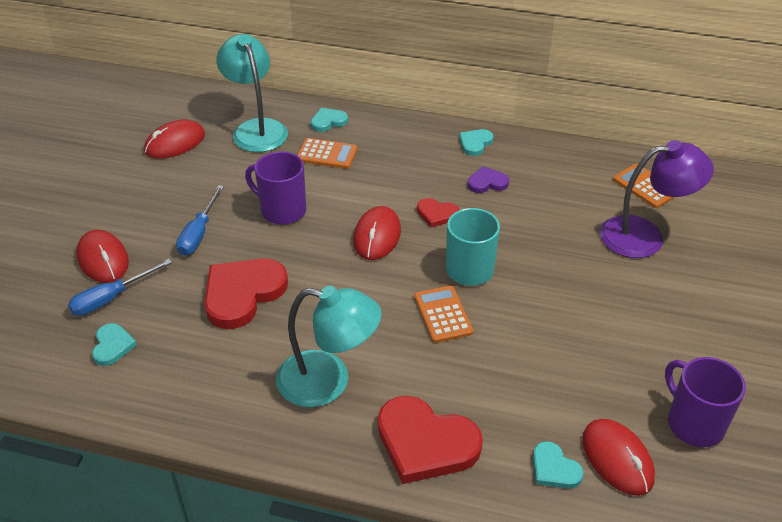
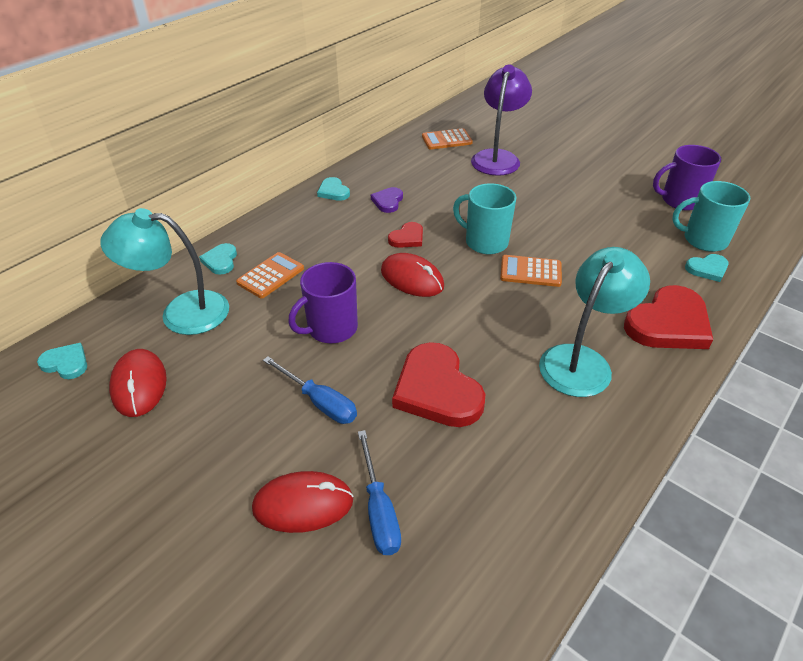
camera: 65 degrees left, 0 degrees up
turquoise heart [92,323,137,366] -> turquoise heart moved to [37,343,87,379]
red mouse [582,419,655,496] -> turquoise mug [672,181,750,252]

